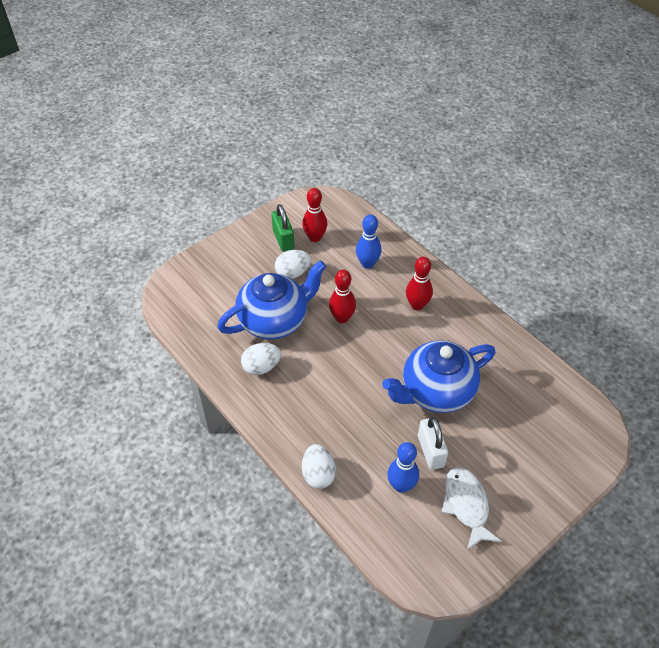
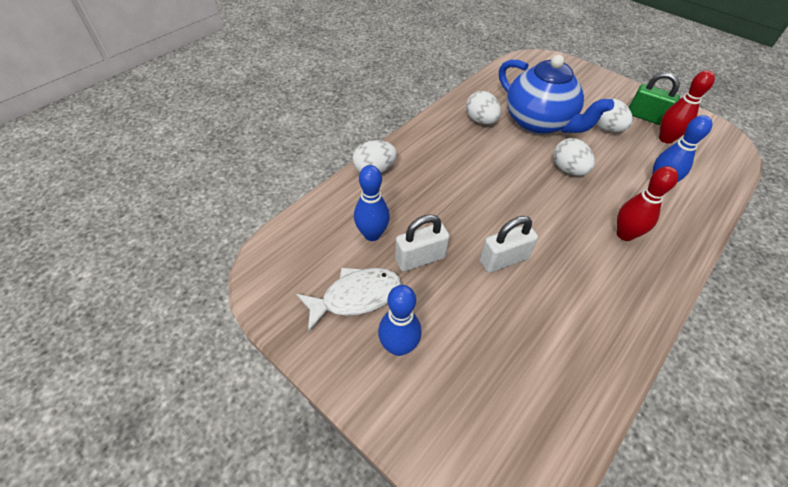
camera: 80 degrees right, 0 degrees up
green padlock [272,204,294,252] -> green padlock turned 60 degrees clockwise [629,72,680,125]
red bowling pin [329,270,356,323] -> white egg [553,138,595,176]
blue teapot [382,340,495,413] -> white padlock [480,216,538,273]
none -> blue bowling pin [378,285,421,356]

